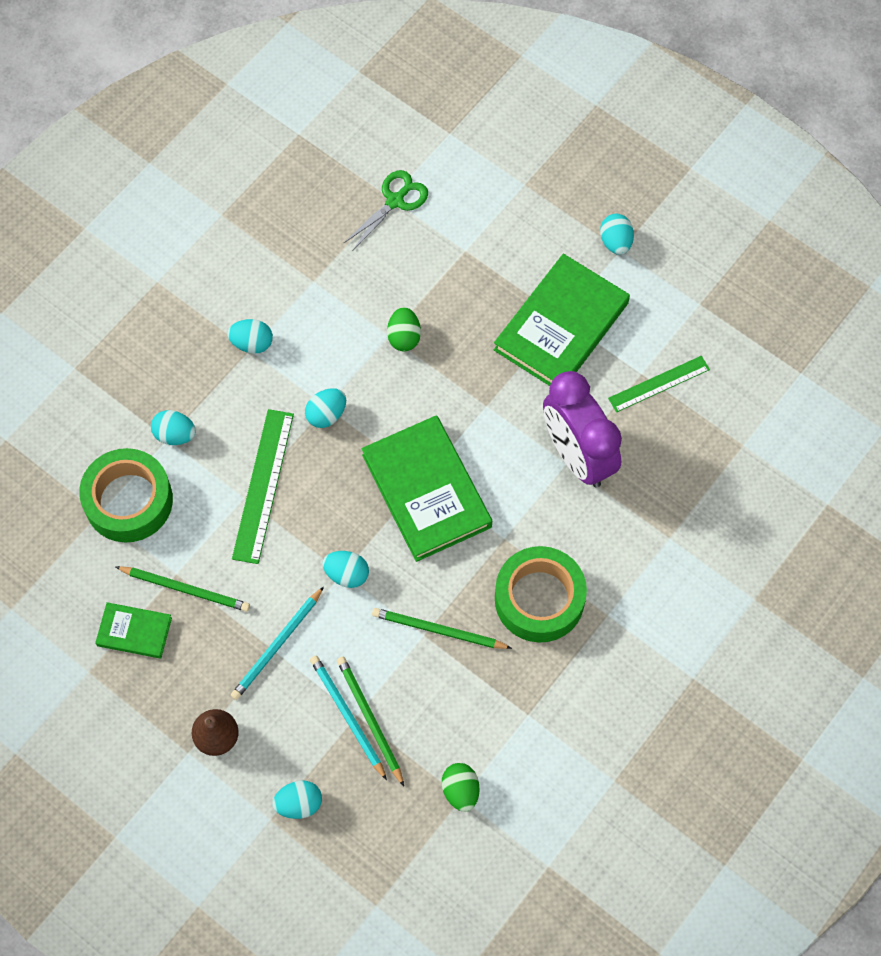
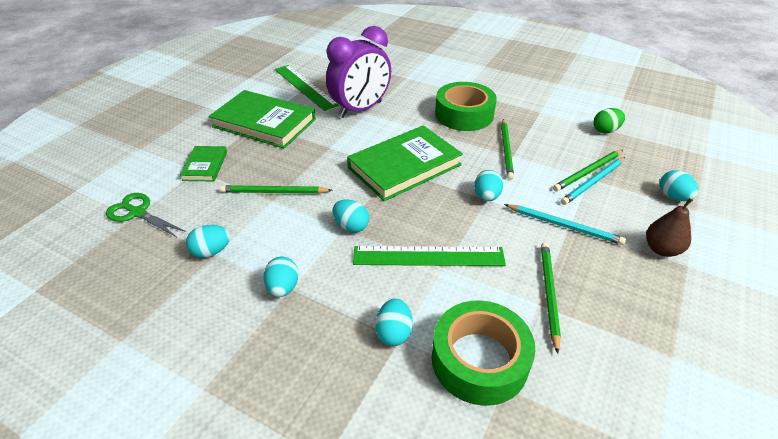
camera: 100 degrees left, 25 degrees down
green book [95,602,172,659] -> green book moved to [180,146,227,181]
green egg [387,307,421,351] -> green pencil [220,185,333,194]
turquoise egg [600,214,634,255] -> turquoise egg moved to [186,225,230,258]
green ruler [608,356,710,413] -> green ruler [275,65,339,111], size x1.51

